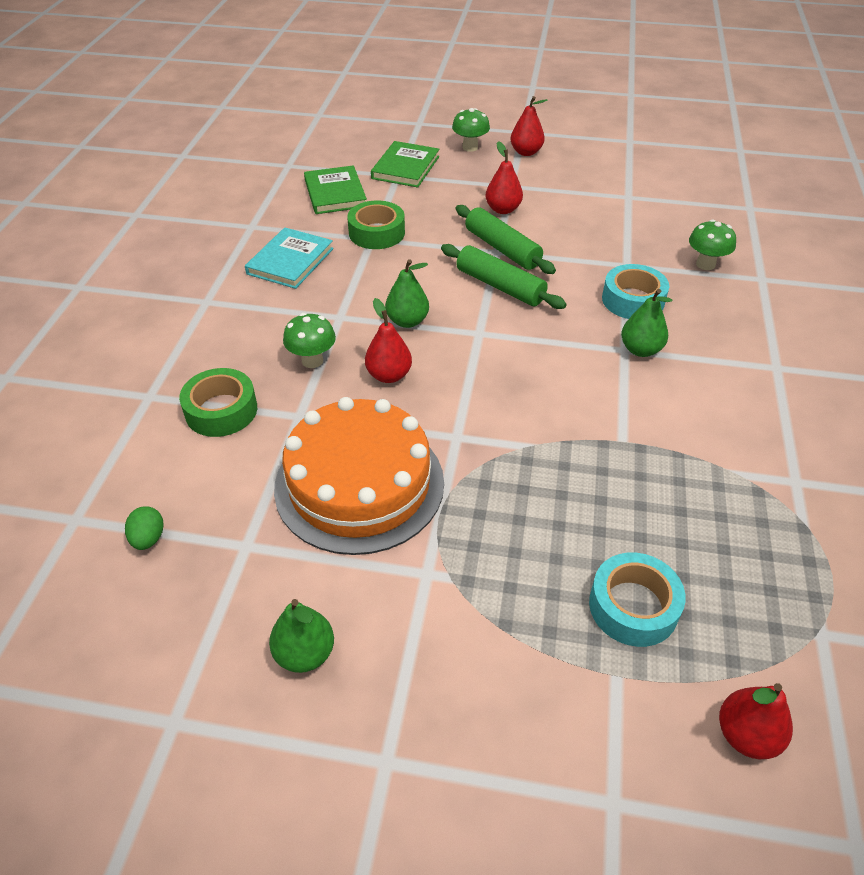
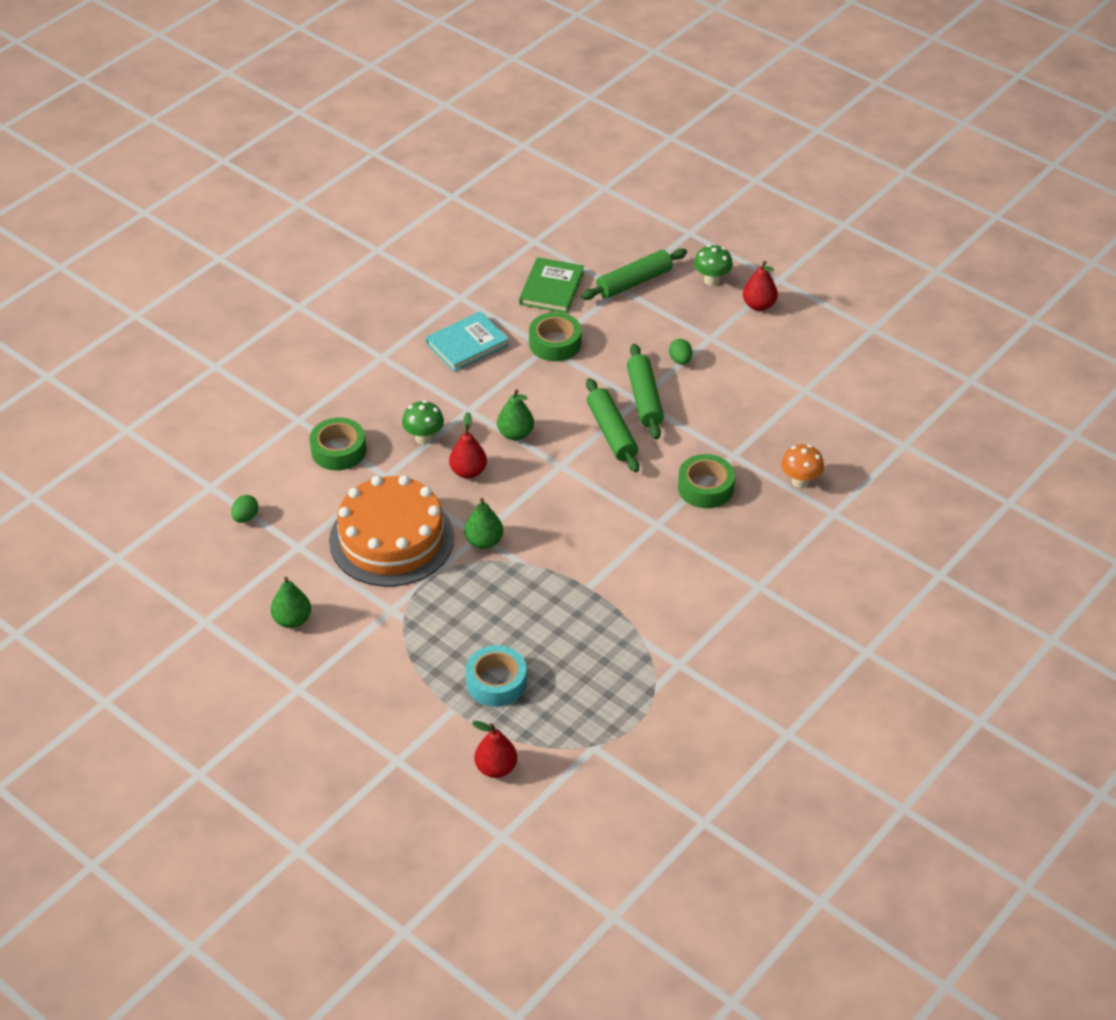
camera: 30 degrees right, 0 degrees up
green book [371,141,439,188] -> green rolling pin [581,248,687,300]
red pear [486,141,523,214] -> green egg [669,339,692,365]
turquoise tape [602,264,669,319] -> green tape [678,454,735,508]
green pear [621,289,673,357] -> green pear moved to [464,498,503,549]
green mushroom [689,219,736,270] -> orange mushroom [781,444,824,488]

